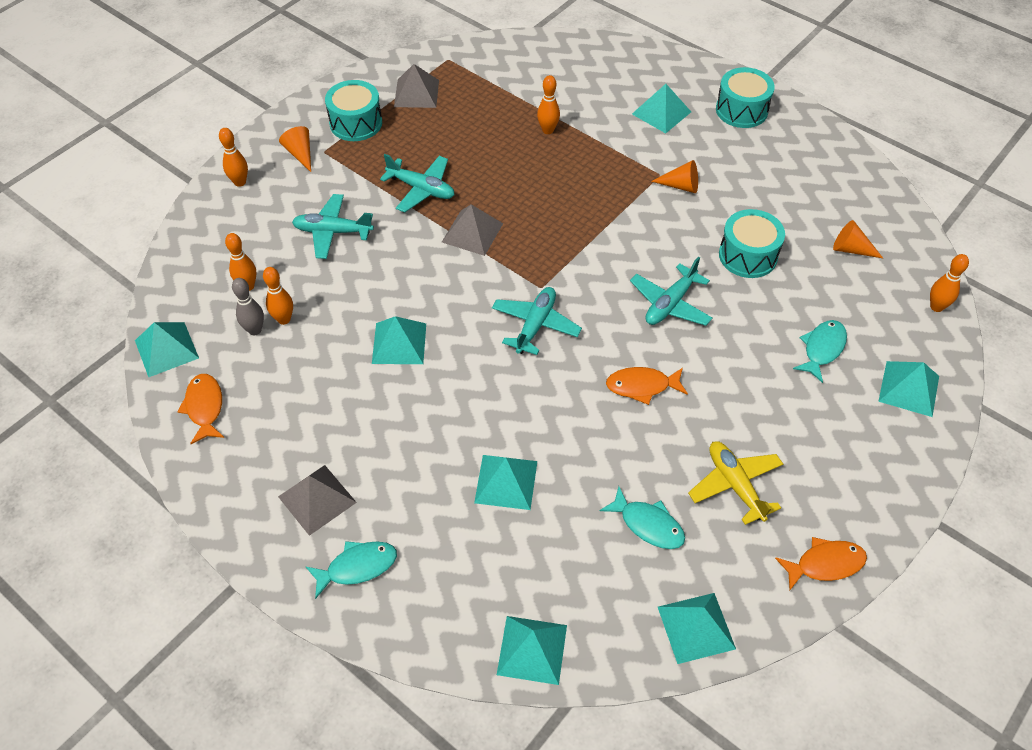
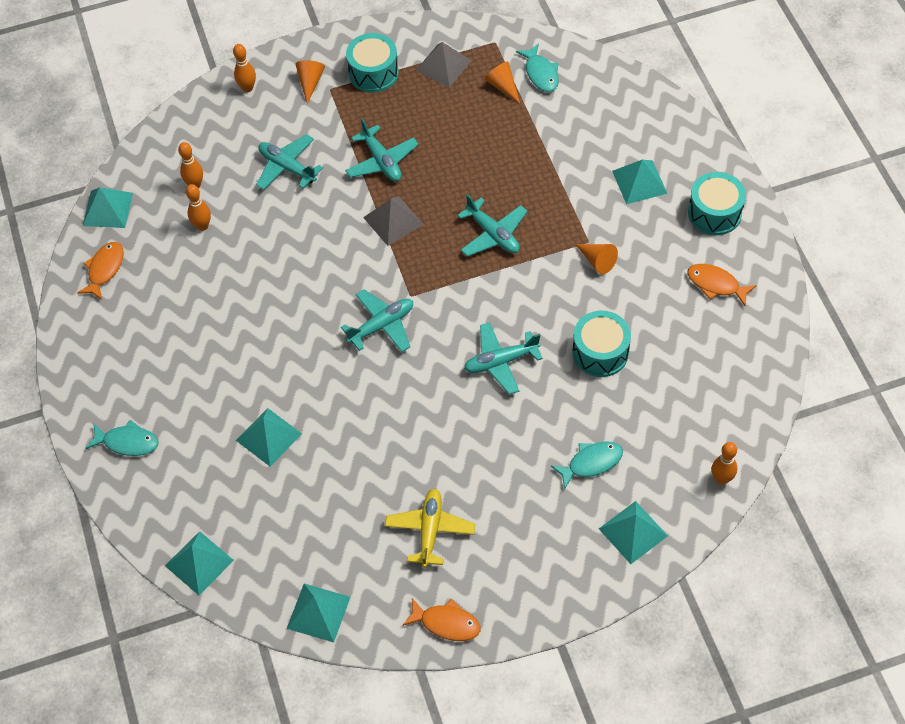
camera: 35 degrees right, 5 degrees up
grey bowling pin [232,278,264,335] -> none
grey pyramid [278,465,357,536] -> none
turquoise pyramid [372,316,426,364] -> none
orange bowling pin [537,75,560,134] -> none
turquoise fish [600,487,685,549] -> turquoise fish moved to [516,43,559,92]
orange fish [606,367,688,405] -> orange fish moved to [687,264,757,307]
orange cone [833,220,883,258] -> orange cone moved to [484,62,520,103]
none -> turquoise plane [457,194,528,257]

